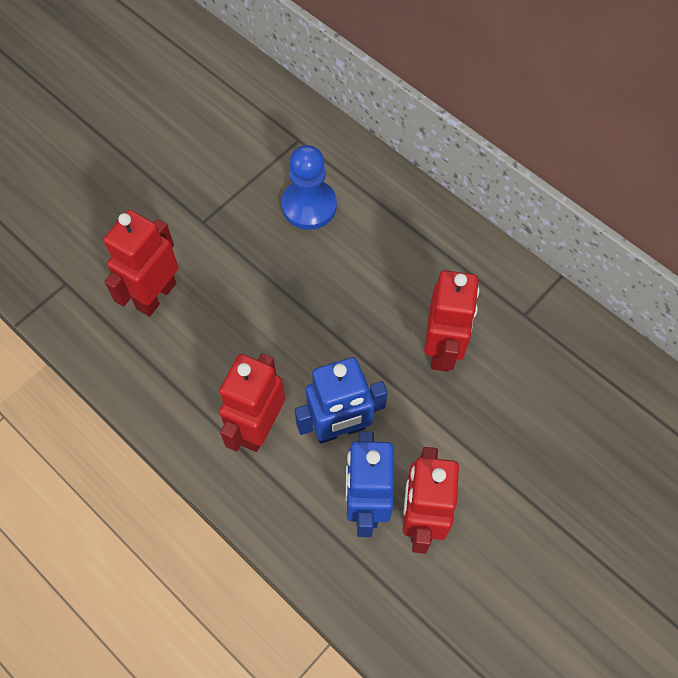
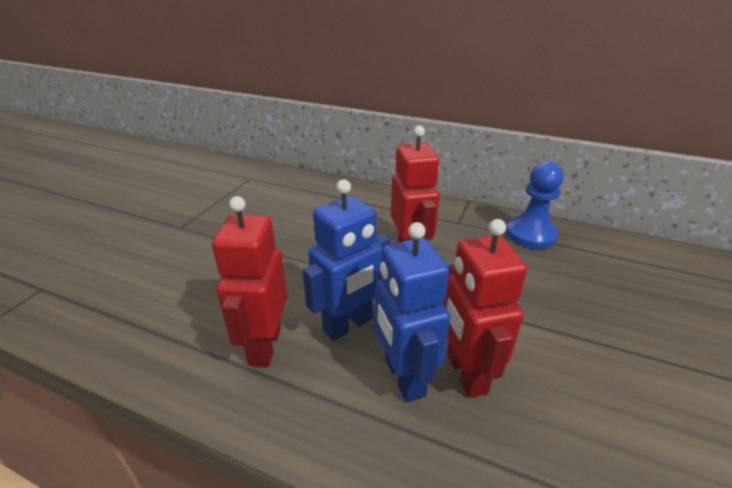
camera: 20 degrees left, 30 degrees down
red robot [104,210,179,317] -> none
blue pawn [281,145,337,230] -> blue pawn moved to [506,161,564,249]

